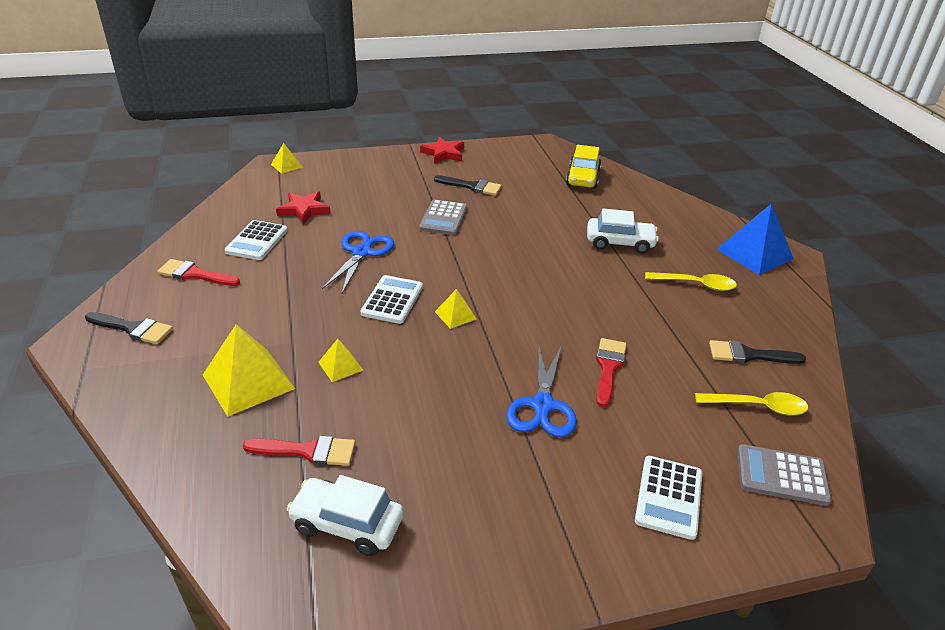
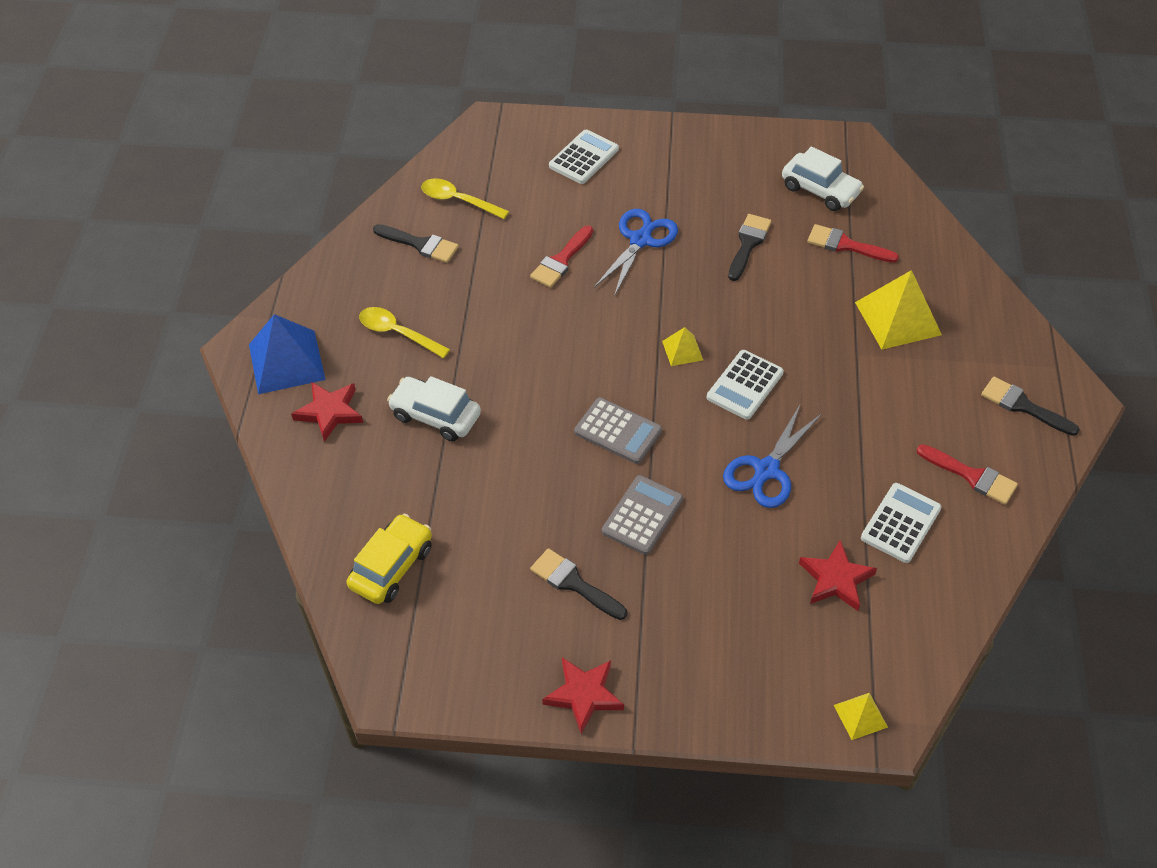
camera: 160 degrees left, 15 degrees up
yellow pyramid [318,339,363,382] -> none
grey calculator [738,444,832,506] -> grey calculator moved to [574,398,662,464]
none -> red star [291,382,363,442]
none -> black brush [728,214,771,281]

